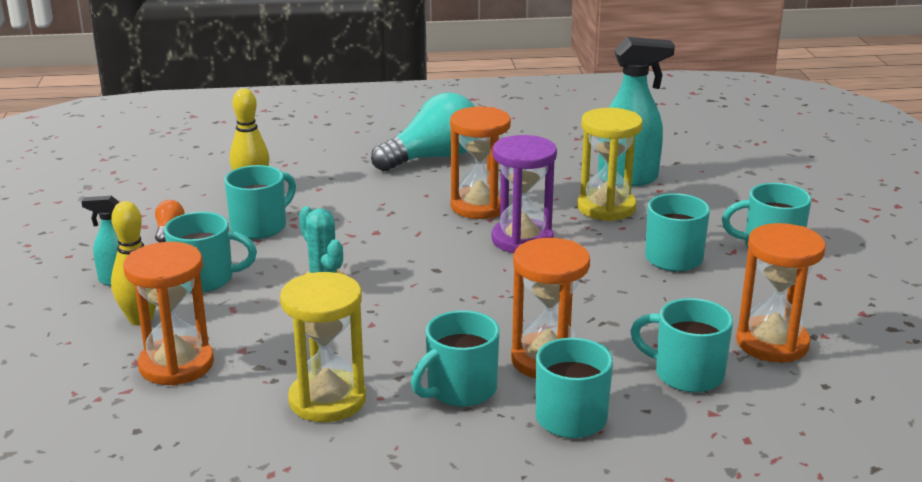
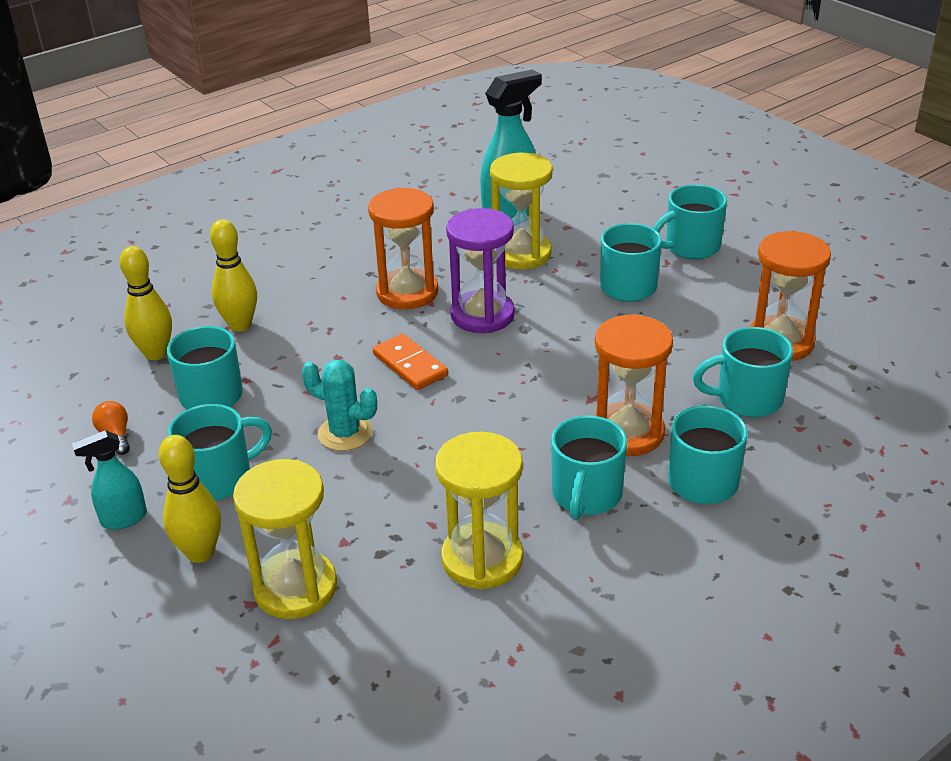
camera: 30 degrees left, 10 degrees up
orange hourglass [123,242,214,386] -> yellow hourglass [233,459,337,619]
turquoise light bulb [371,93,475,171] -> none
none -> yellow bowling pin [210,219,257,332]
none -> orange domino [373,334,448,390]

